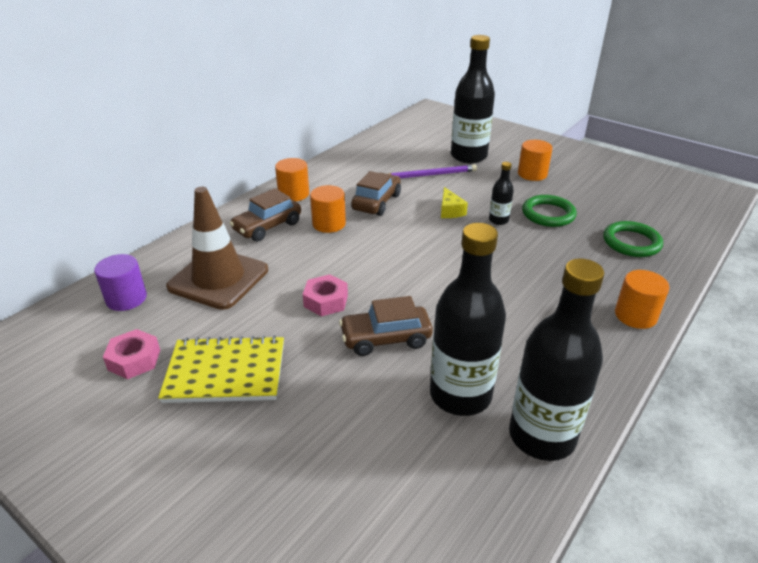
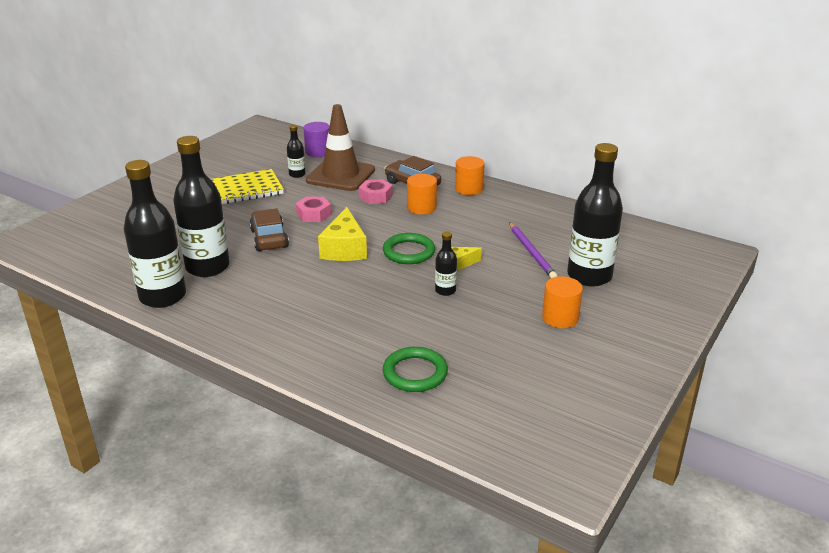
camera: 85 degrees right, 5 degrees down
pink nut [103,329,160,379] -> pink nut moved to [359,179,393,204]
yellow notebook [158,335,284,403] -> yellow notebook turned 75 degrees clockwise [211,169,284,204]
brown car [351,171,401,216] -> none
green ring [522,195,577,227] -> green ring moved to [383,233,435,264]
orange cylinder [615,270,669,329] -> none
none -> black bottle [287,125,306,178]
none -> yellow cheese [318,207,367,261]

